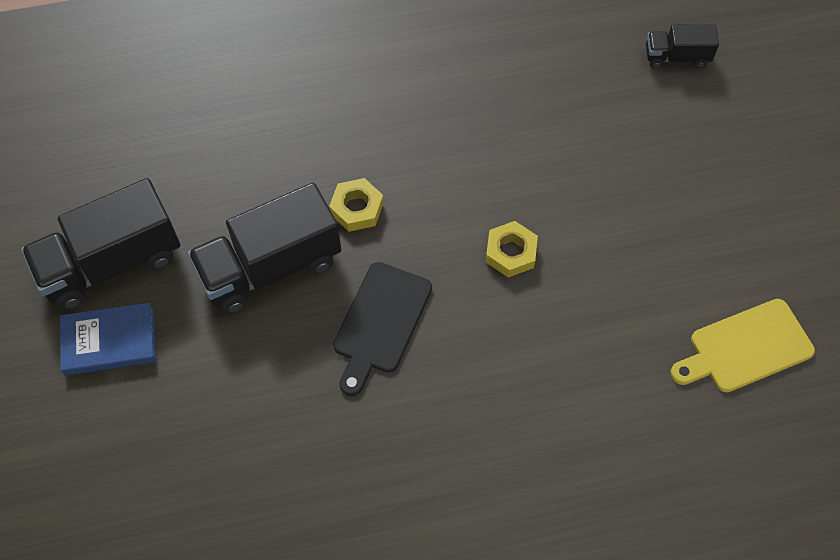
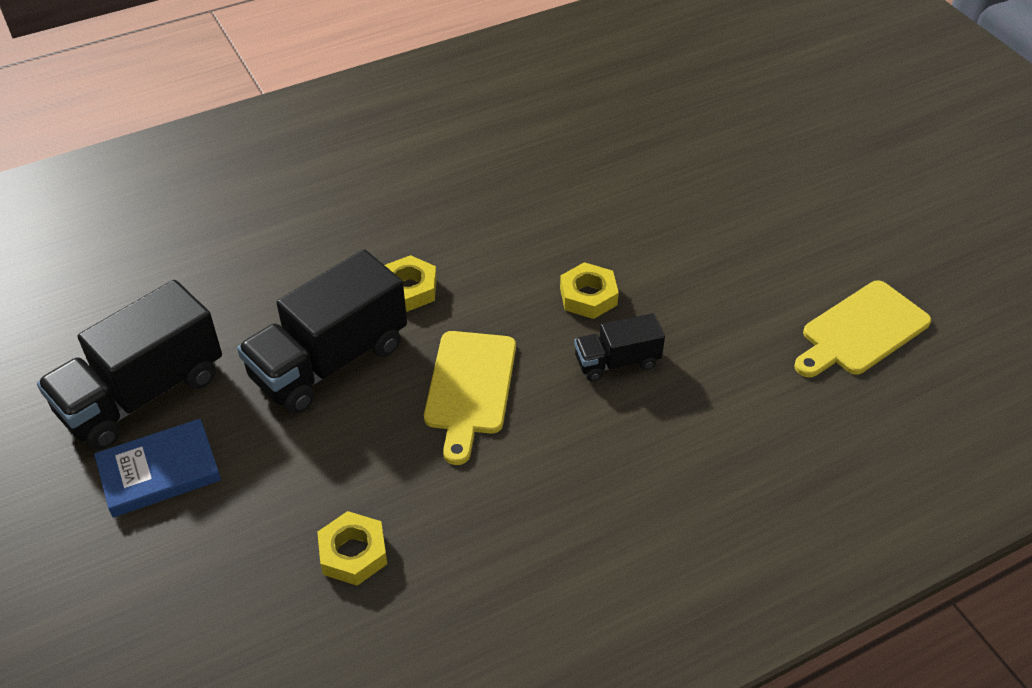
camera: 15 degrees left, 15 degrees down
black cutting board [333,262,432,396] -> yellow cutting board [424,331,516,465]
black truck [646,24,719,68] -> black truck moved to [574,313,665,381]
none -> yellow nut [317,511,387,586]

